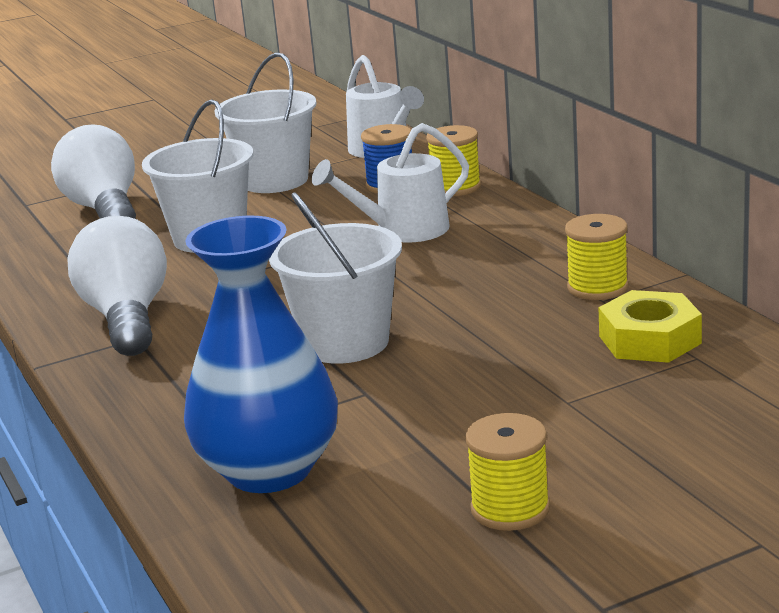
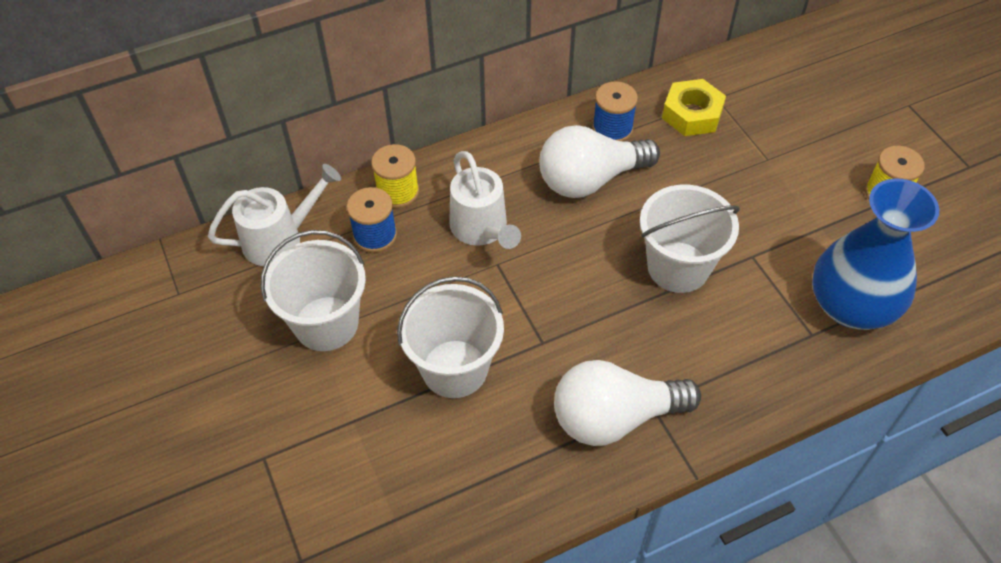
camera: 90 degrees left, 30 degrees up
white light bulb [51,124,136,219] -> white light bulb moved to [539,125,660,198]
yellow spool [565,214,628,300] -> blue spool [592,81,638,141]

